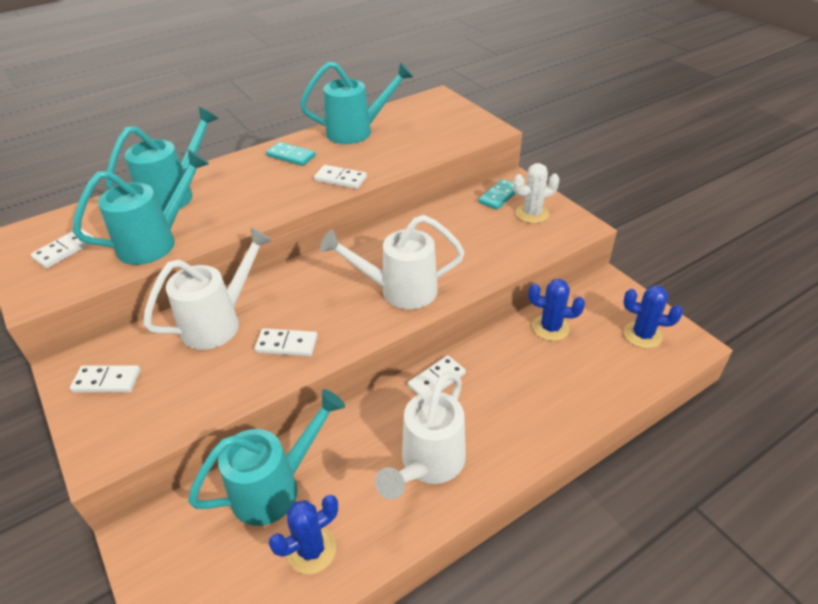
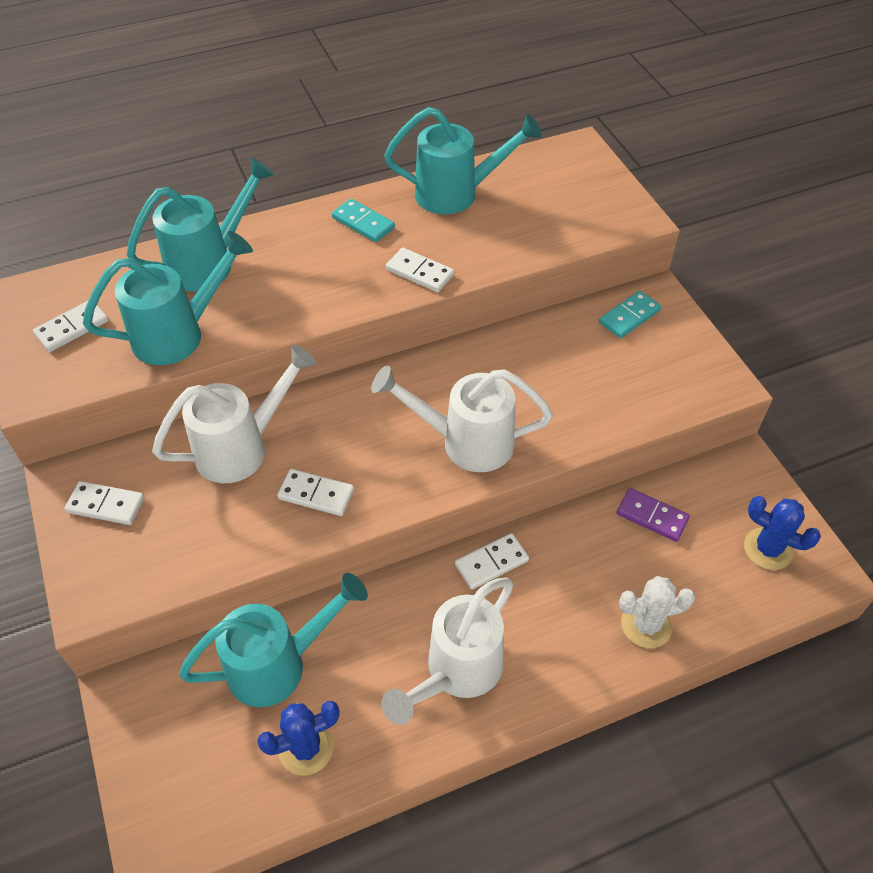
camera: 10 degrees right, 10 degrees up
white cactus [513,163,559,223] -> white cactus moved to [619,576,695,648]
blue cactus [528,279,585,341] -> purple domino [616,488,690,542]

